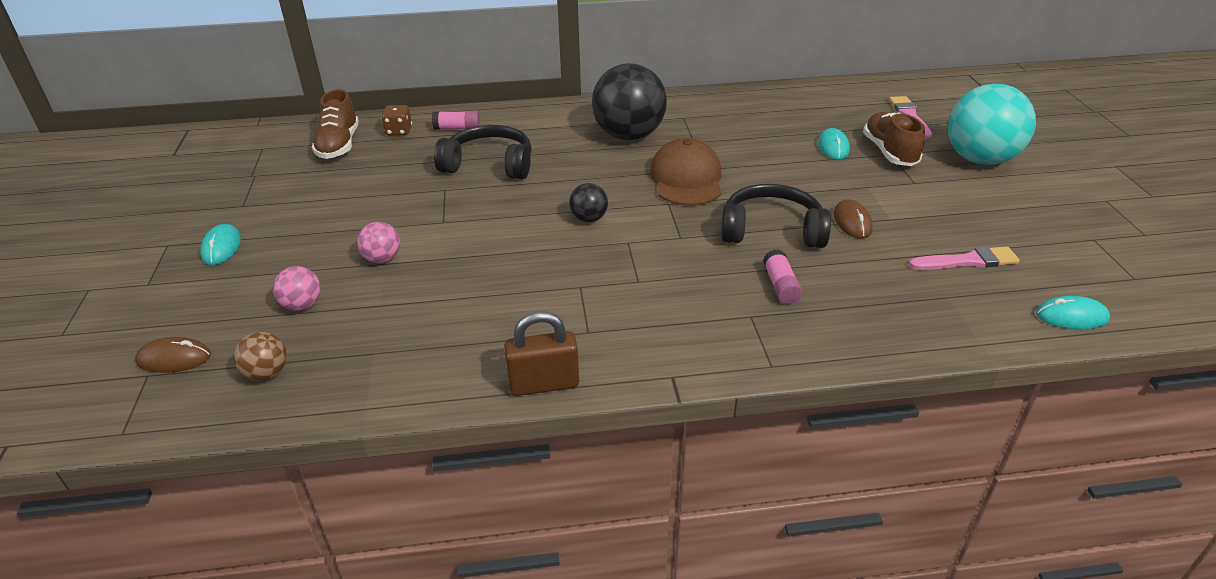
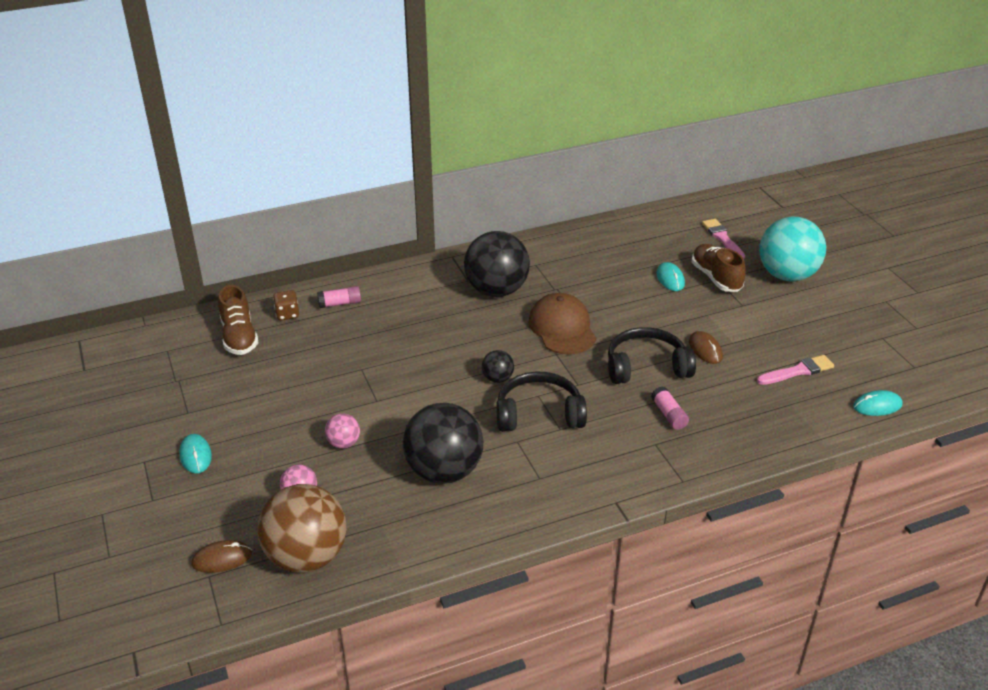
camera: 15 degrees left, 0 degrees up
brown ball [233,332,287,381] -> brown ball [257,484,347,573], size x2.21
black headphones [434,125,532,179] -> black headphones moved to [496,371,587,432]
brown padlock [504,312,579,396] -> none
none -> black ball [403,403,483,484]

